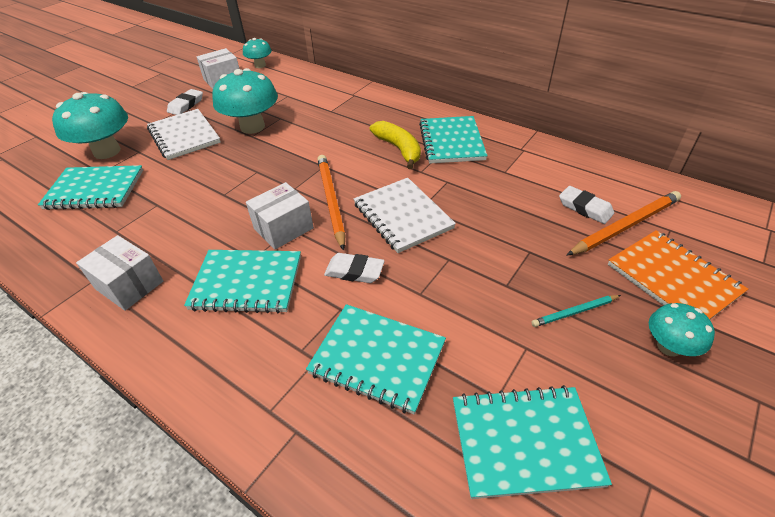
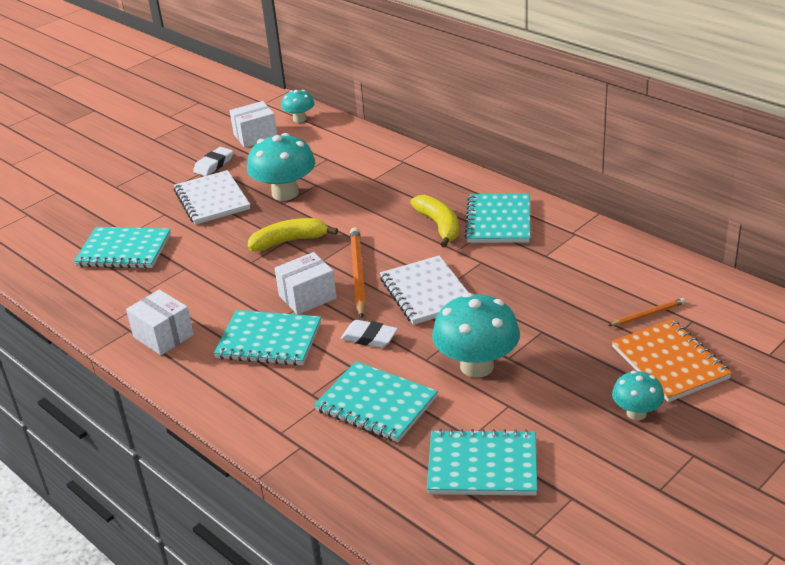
camera: 10 degrees right, 10 degrees down
turquoise mushroom [52,92,128,159] -> turquoise mushroom moved to [432,293,520,378]
turquoise pencil [531,295,621,327] -> none
white eraser [559,186,614,224] -> none
orange pencil [566,191,681,256] -> orange pencil [608,298,685,326], size x0.54
none -> yellow banana [248,218,338,251]

